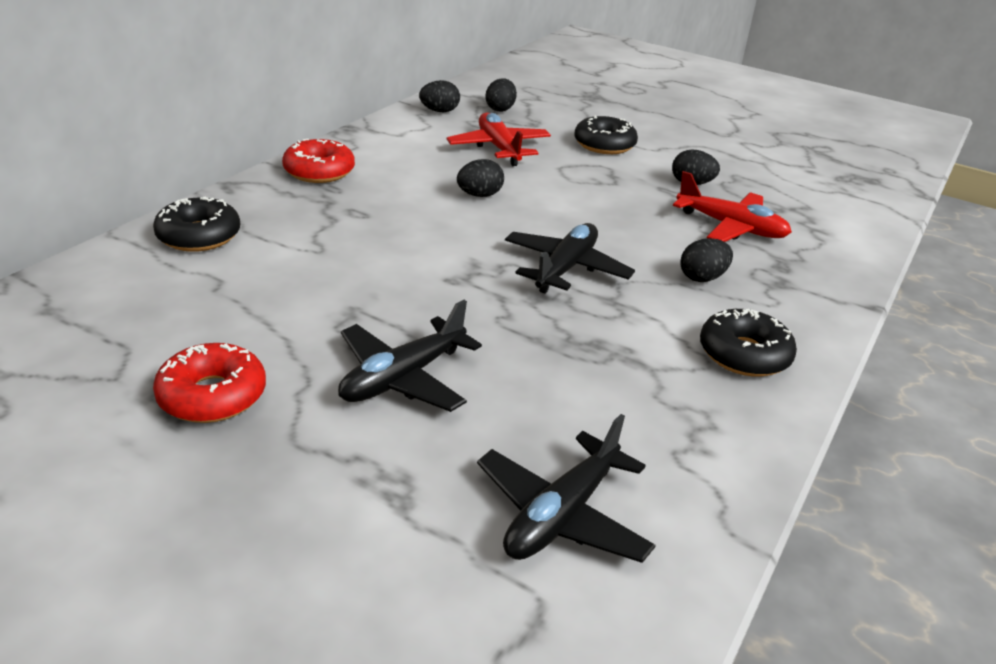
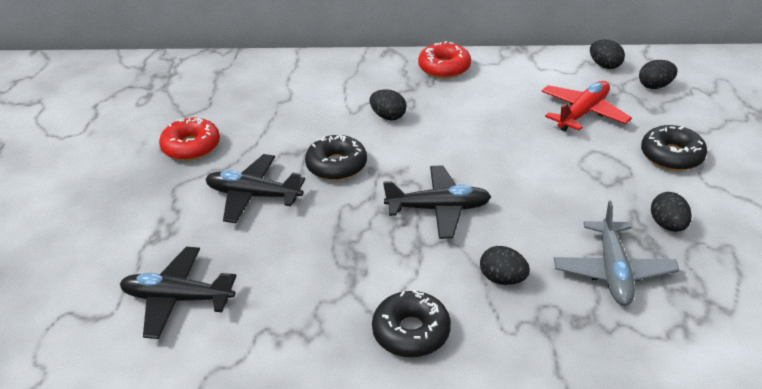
camera: 65 degrees right, 5 degrees up
black donut [153,196,240,252] -> black donut moved to [305,135,367,181]
black egg [457,159,504,197] -> black egg moved to [370,89,406,121]
red plane [673,171,792,242] -> grey plane [554,201,680,306]

